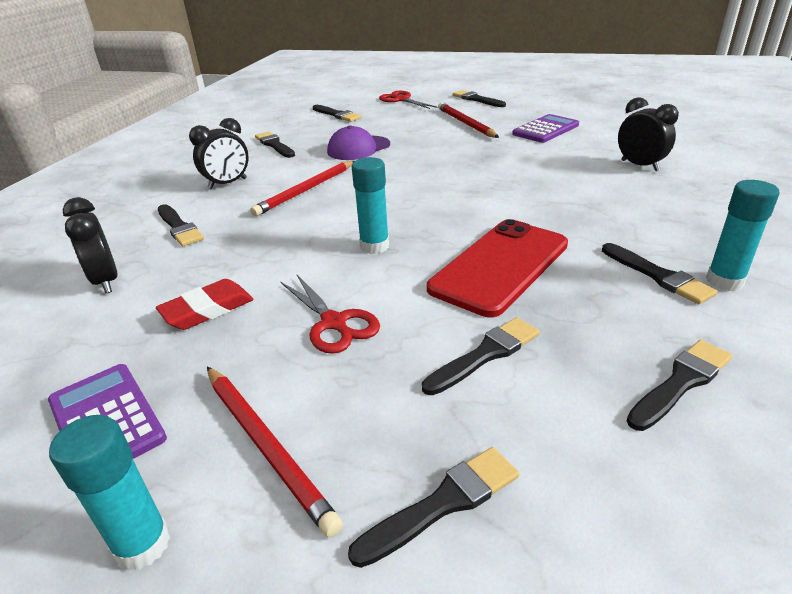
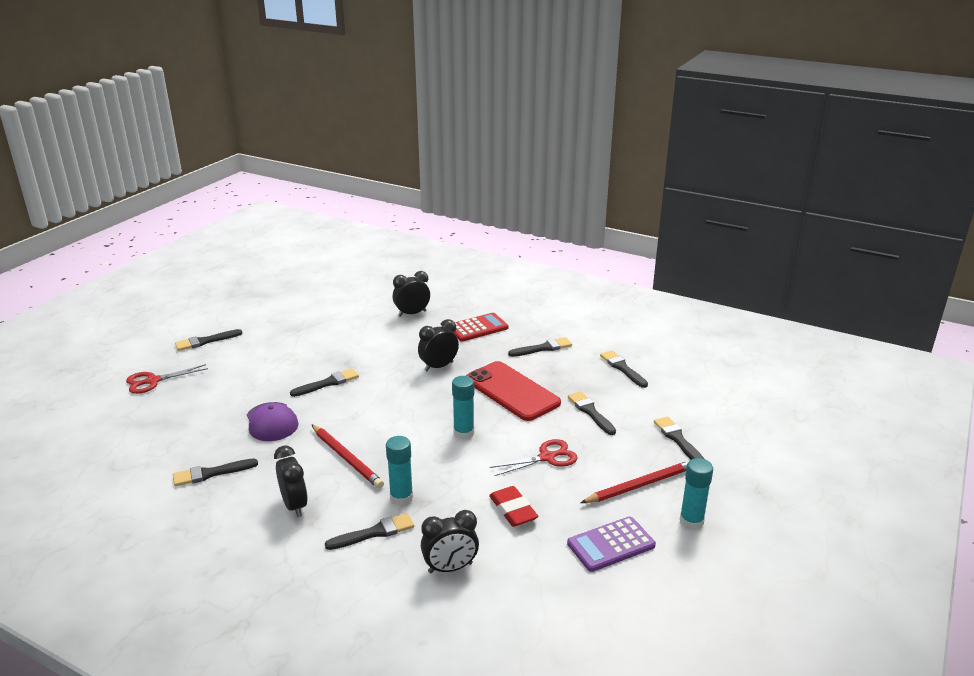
camera: 80 degrees left, 5 degrees down
black brush [313,105,361,122] -> black brush moved to [290,368,359,397]
red pencil [438,102,499,138] -> none
purple calculator [512,114,579,143] -> none
turquoise glue stick [706,180,780,291] -> turquoise glue stick moved to [386,436,413,506]
none -> black clock [418,319,459,371]
none -> red calculator [450,313,509,342]

